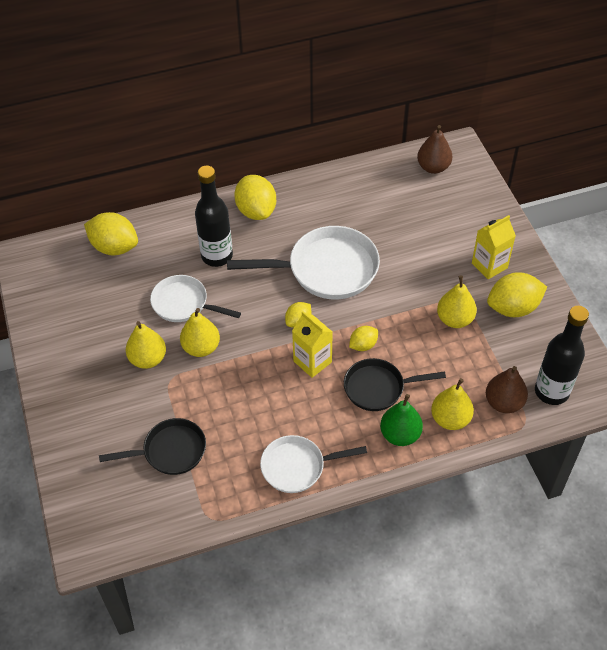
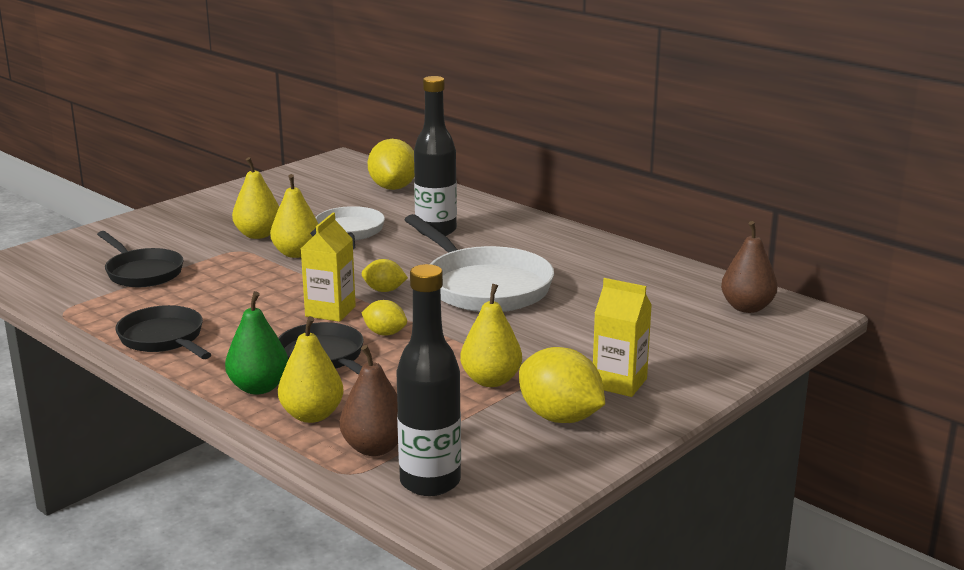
camera: 60 degrees right, 30 degrees down
yellow lemon [234,175,276,220] -> none
white pan [260,435,367,493] -> black pan [116,305,212,359]

